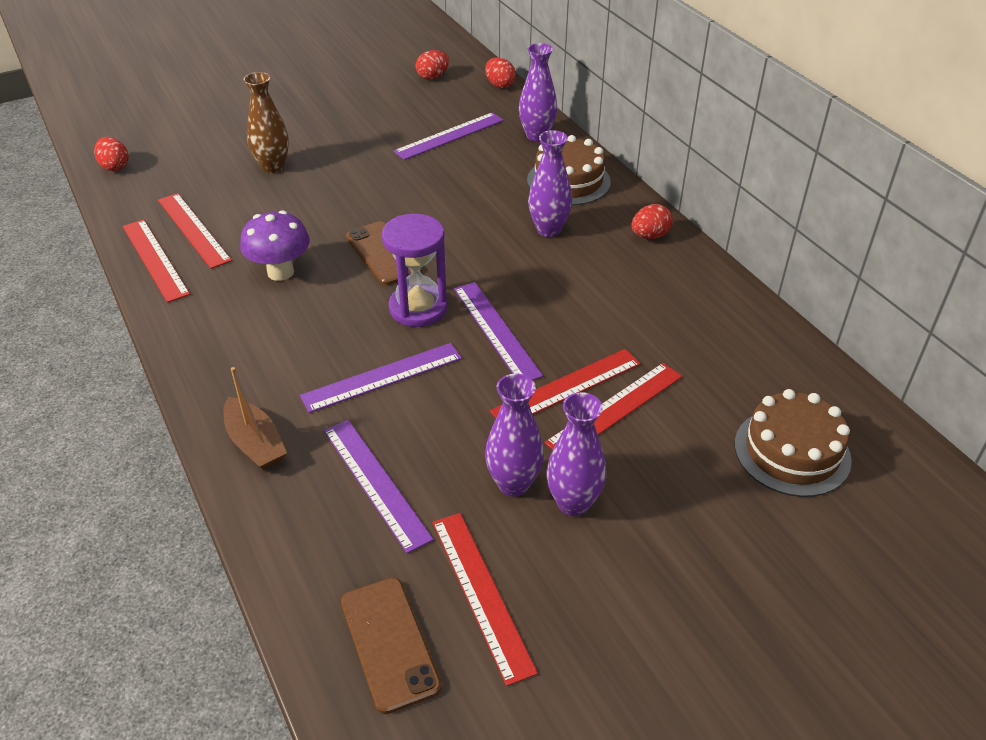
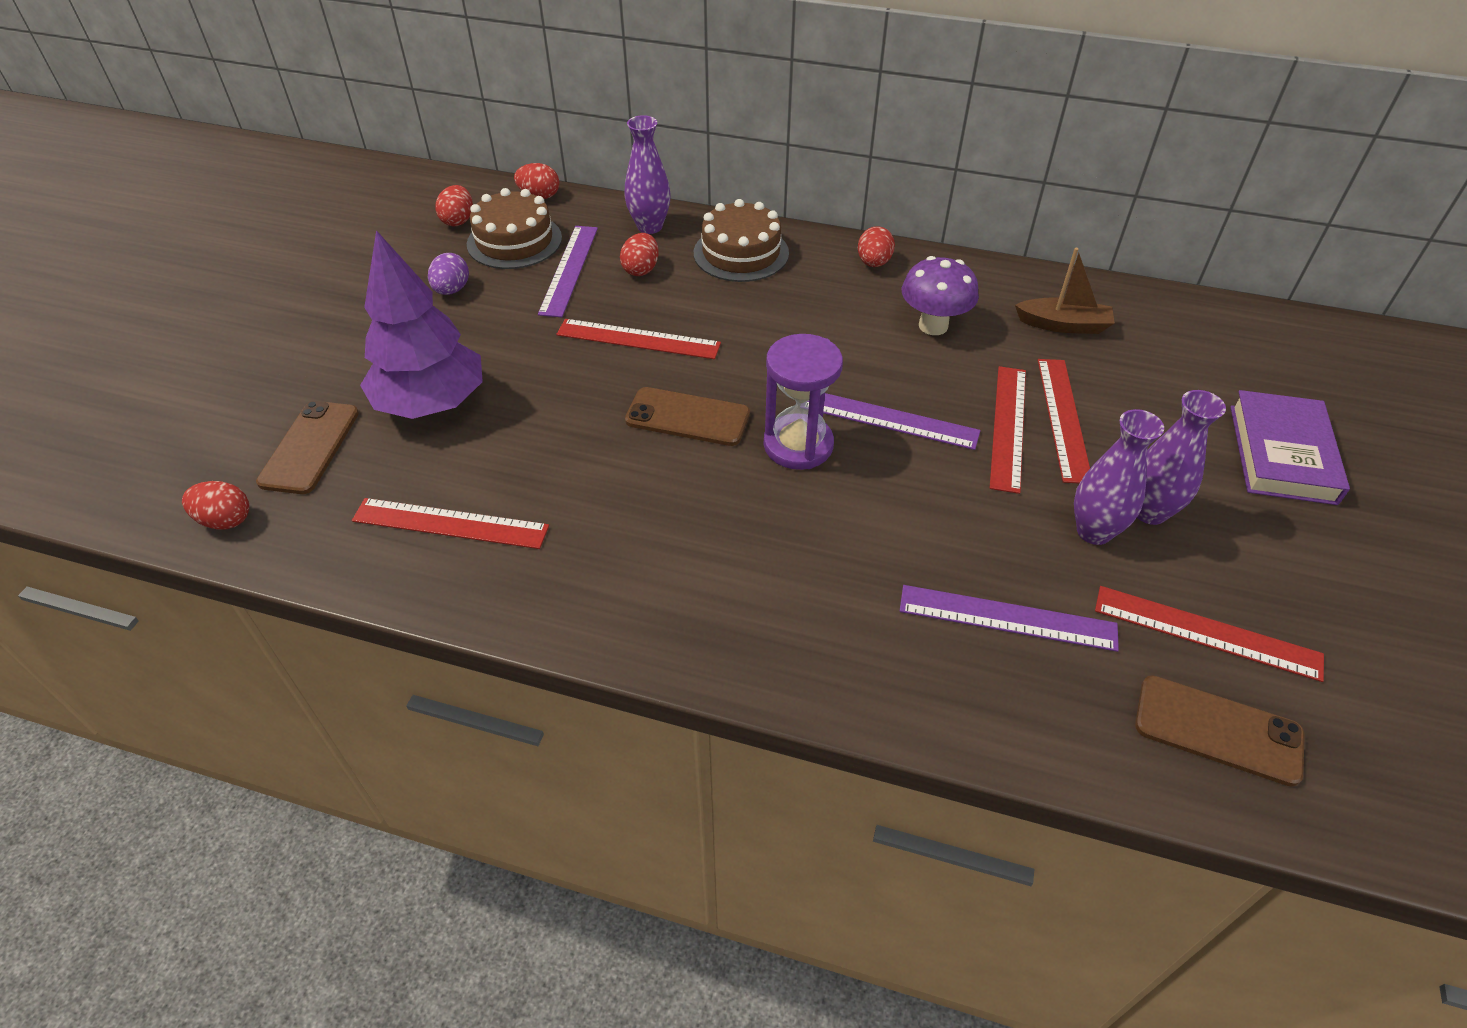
camera: 45 degrees left, 5 degrees up
red ruler [123,219,190,303] -> red ruler moved to [557,319,721,359]
brown boat [223,367,287,471] -> brown boat moved to [1015,248,1115,334]
purple mushroom [240,210,310,281] -> purple mushroom moved to [902,256,979,335]
brown vase [243,72,289,173] -> purple tree [360,230,483,419]
purple ruler [300,343,462,413] -> none
purple vase [528,130,572,237] -> none
brown cake [735,389,852,497] -> brown cake moved to [467,188,562,269]
none -> brown phone [256,401,359,494]
none -> purple egg [428,253,469,295]
none -> red egg [620,233,659,276]
none -> purple book [1230,390,1350,505]

